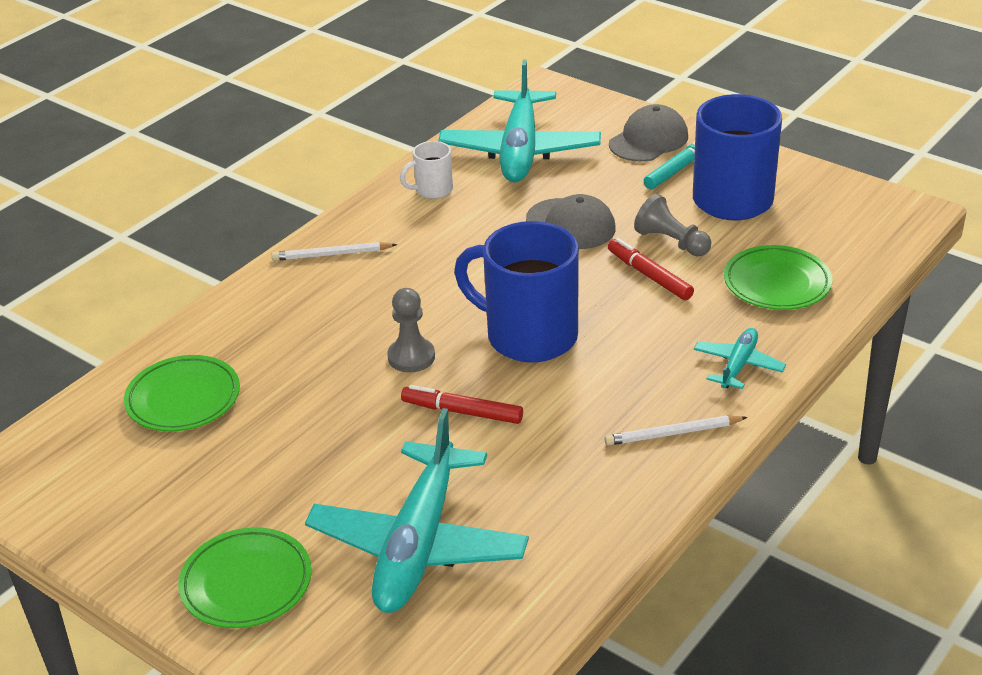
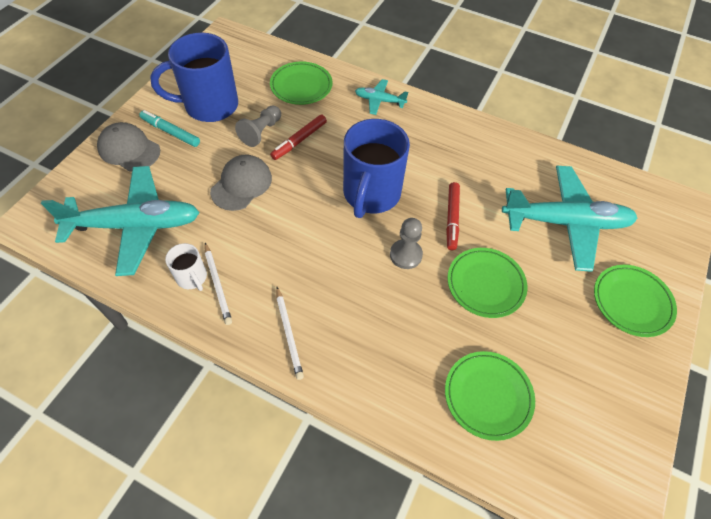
camera: 105 degrees left, 20 degrees up
white pencil [604,416,748,446] -> white pencil moved to [205,243,232,325]
none -> green plate [447,248,527,318]

